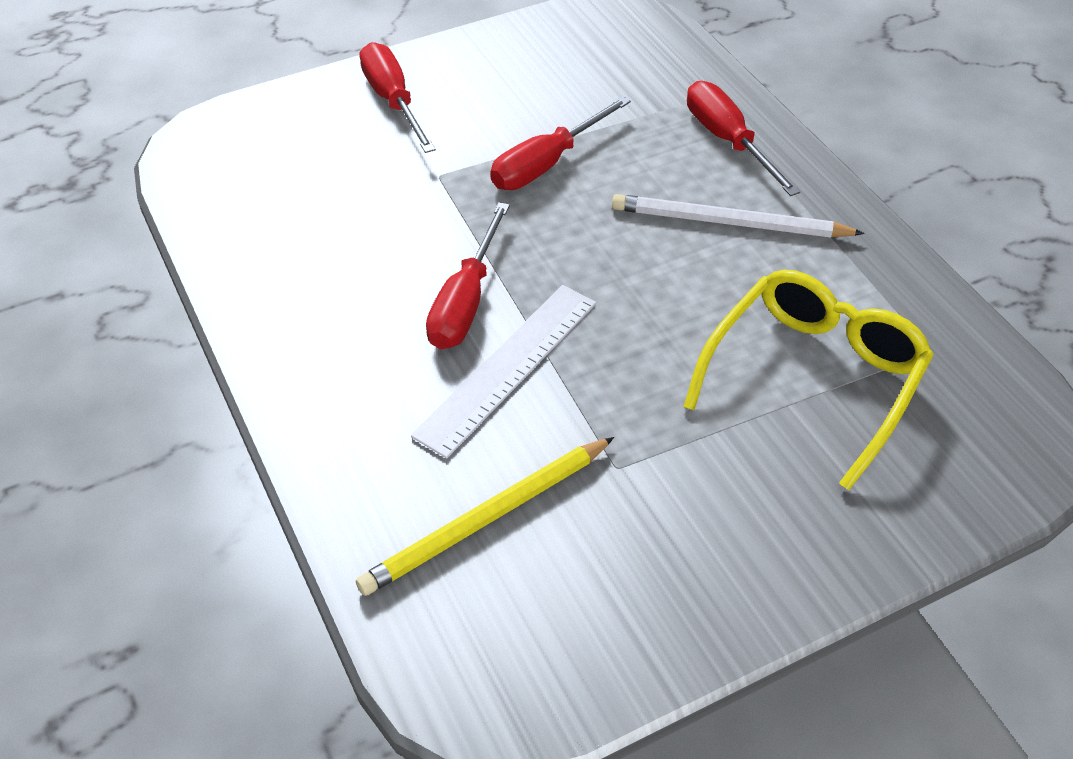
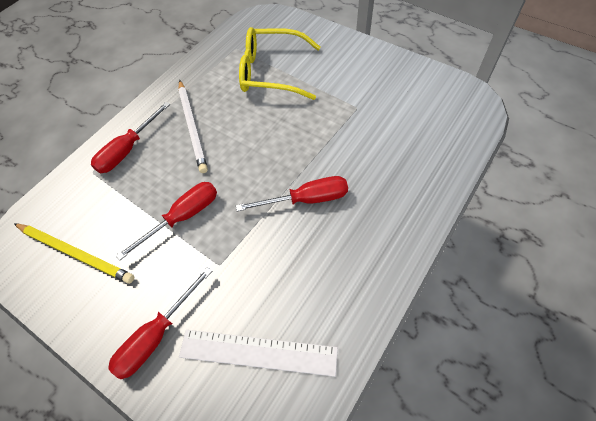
camera: 115 degrees left, 10 degrees up
yellow pencil [356,437,614,596] -> yellow pencil moved to [14,223,134,284]
white ruler [411,285,596,459] -> white ruler moved to [179,330,338,377]
red screwdriver [490,96,631,190] -> red screwdriver turned 60 degrees counterclockwise [116,182,217,261]

